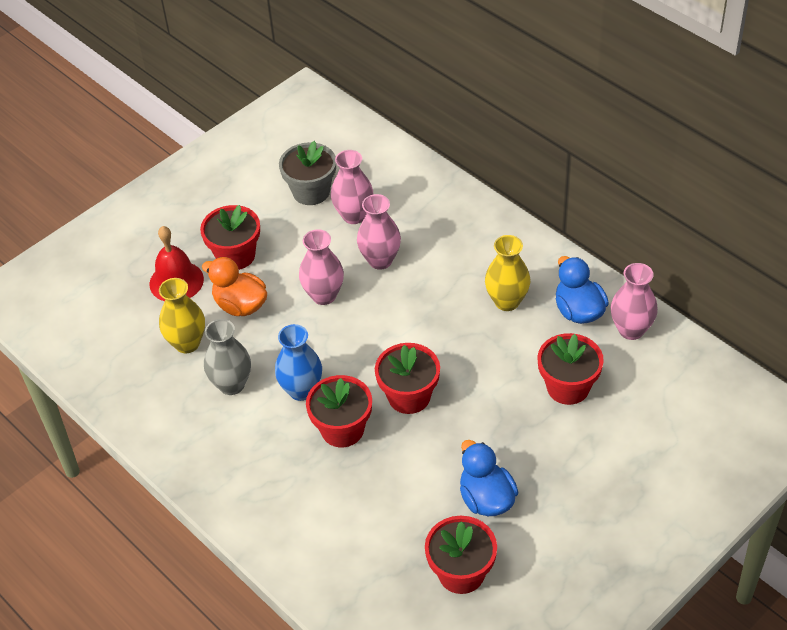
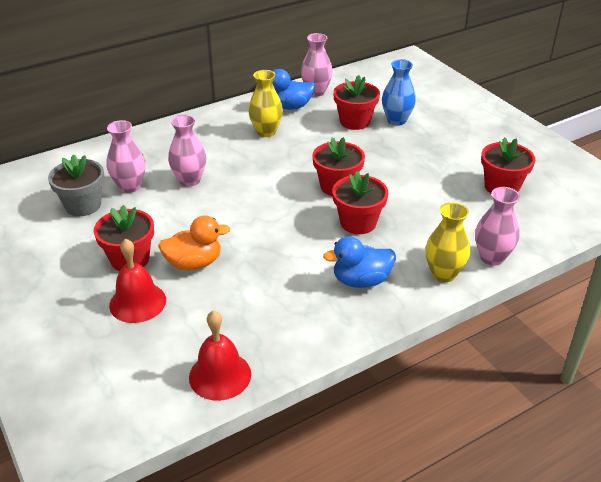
camera: 80 degrees left, 10 degrees down
yellow vase [159,278,205,353] -> yellow vase moved to [425,202,470,282]
orange duck [202,257,267,316] -> orange duck turned 150 degrees counterclockwise [158,215,231,270]
grey vase [204,319,251,395] -> none
blue vase [275,324,322,401] -> blue vase moved to [382,59,416,126]
pink vase [299,229,344,305] -> pink vase moved to [475,187,520,266]
blue duck [460,440,518,516] -> blue duck moved to [323,236,396,288]
none -> red bell [189,310,251,401]

